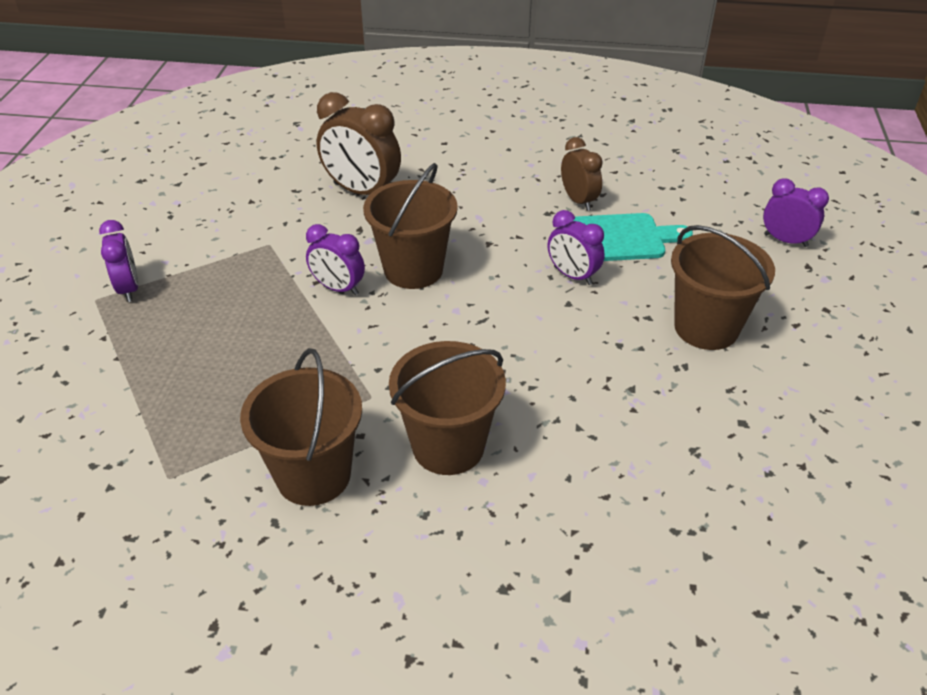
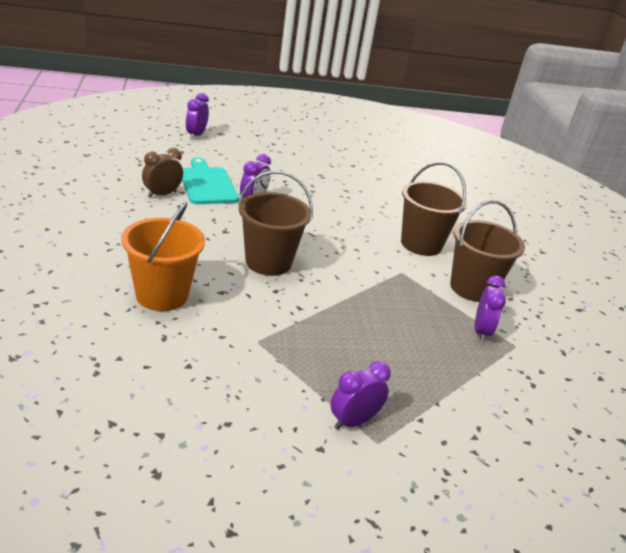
camera: 110 degrees left, 10 degrees down
purple clock [306,224,365,295] -> purple clock moved to [475,276,506,342]
brown clock [316,92,401,195] -> orange bucket [121,202,205,311]
brown bucket [671,225,775,350] -> none

